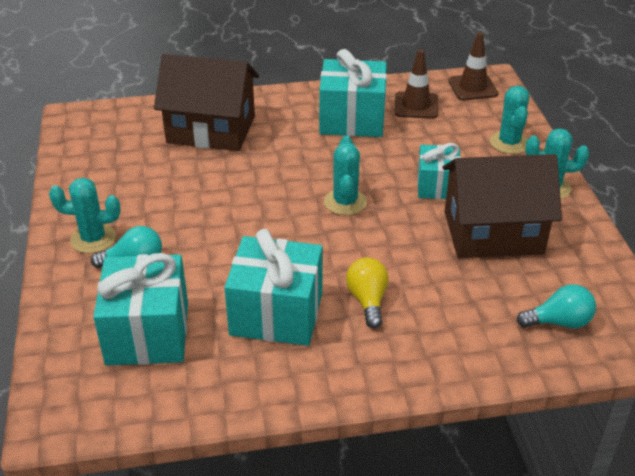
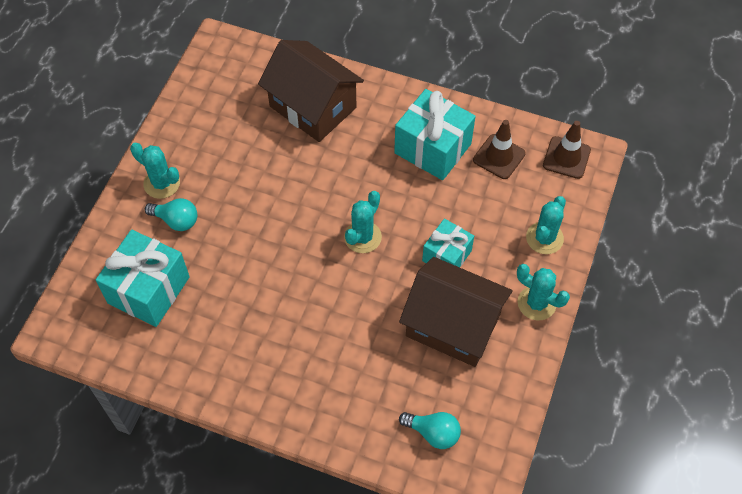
camera: 30 degrees right, 20 degrees up
turquoise gift [224,229,323,346] -> none
yellow light bulb [346,257,389,329] -> none

